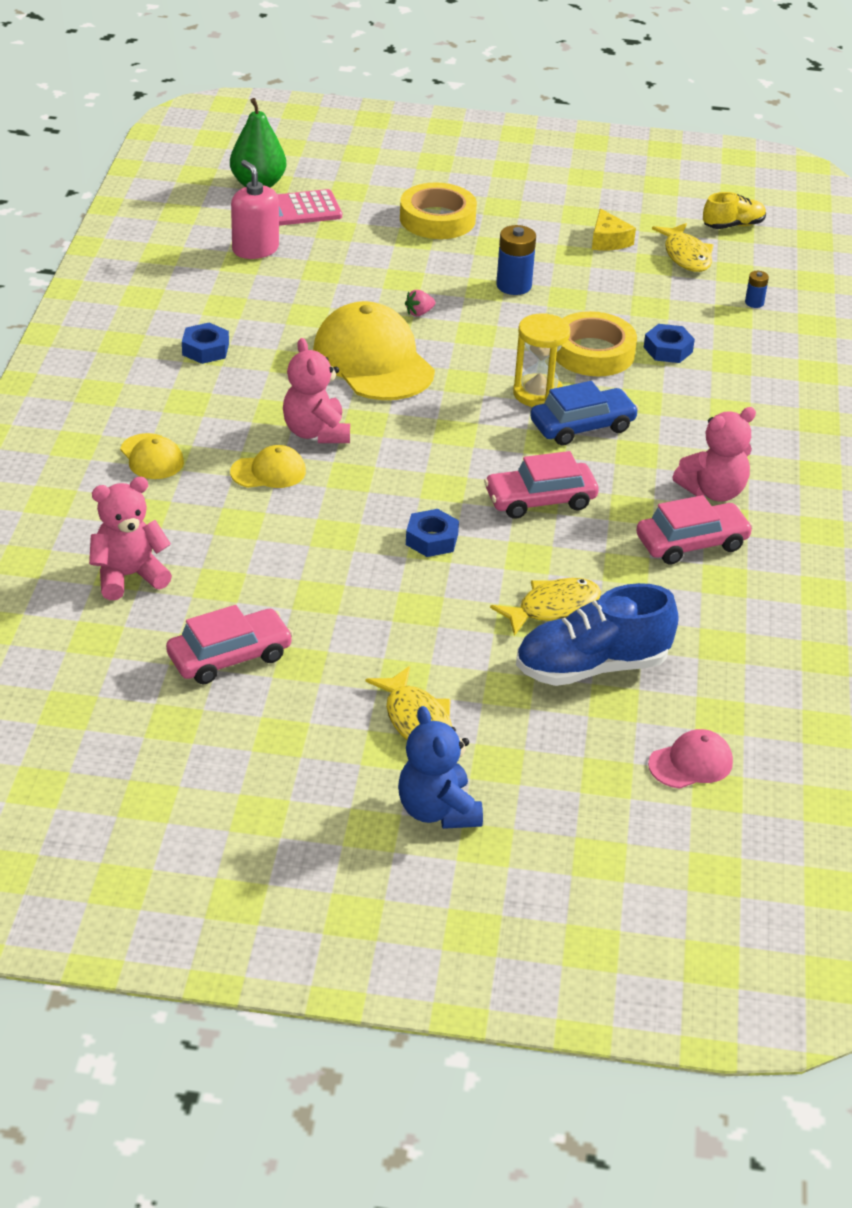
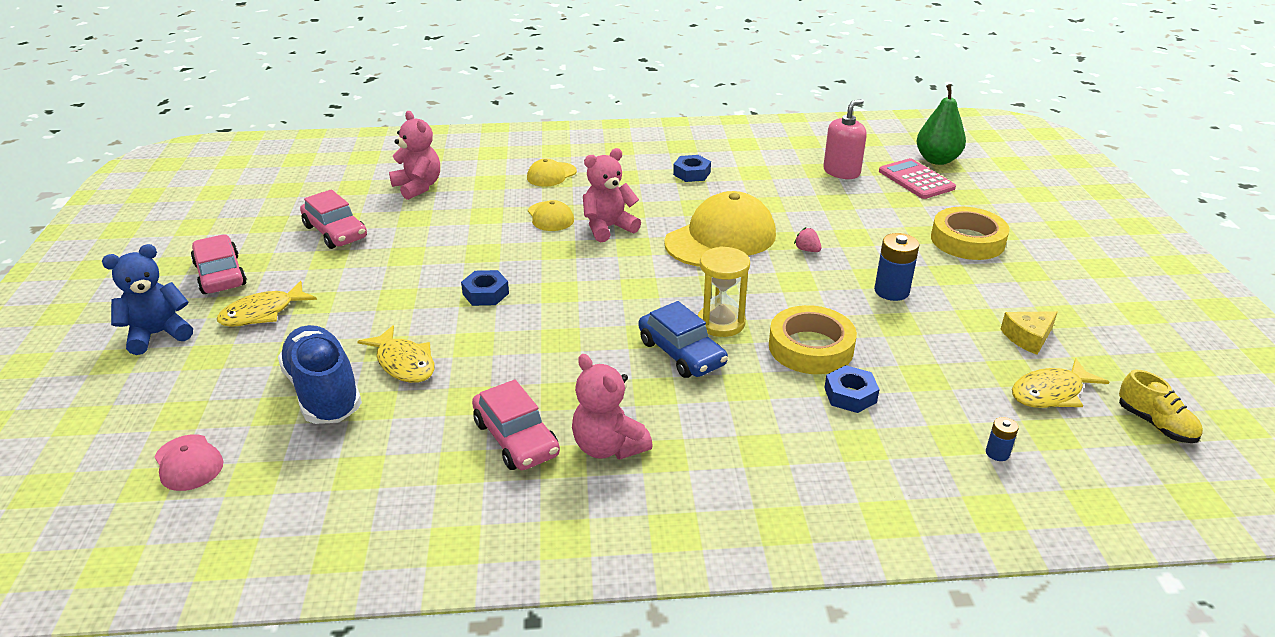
camera: 80 degrees right, 5 degrees down
pink car [484,451,599,519] -> pink car moved to [191,235,247,294]

